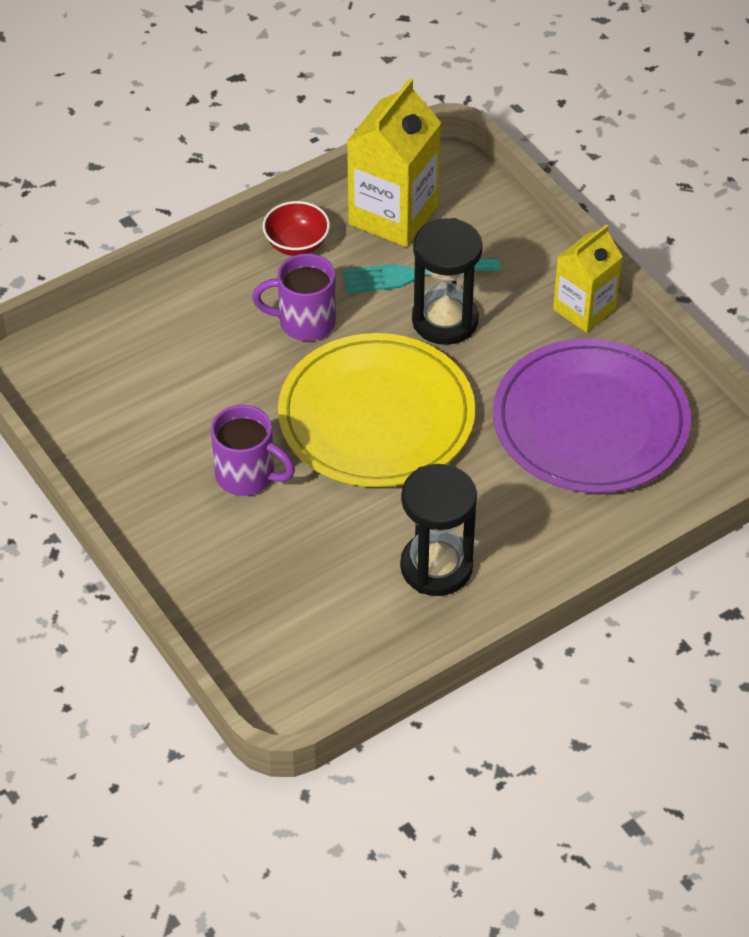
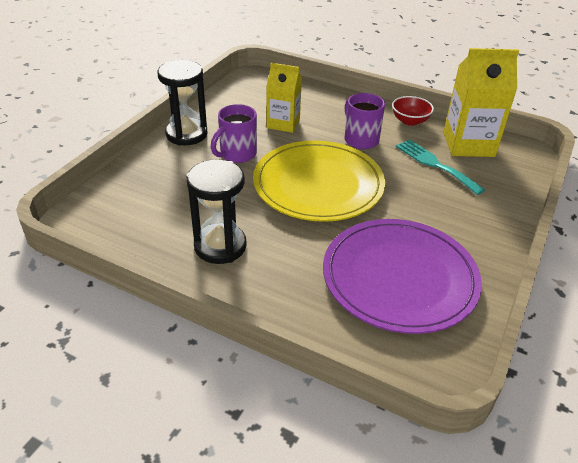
camera: 60 degrees right, 10 degrees down
purple mug [211,405,295,496] -> purple mug turned 45 degrees clockwise [211,104,257,163]
black hourglass [412,218,483,345] -> black hourglass moved to [157,60,208,146]
yellow carton [553,224,623,333] -> yellow carton moved to [267,63,302,133]

